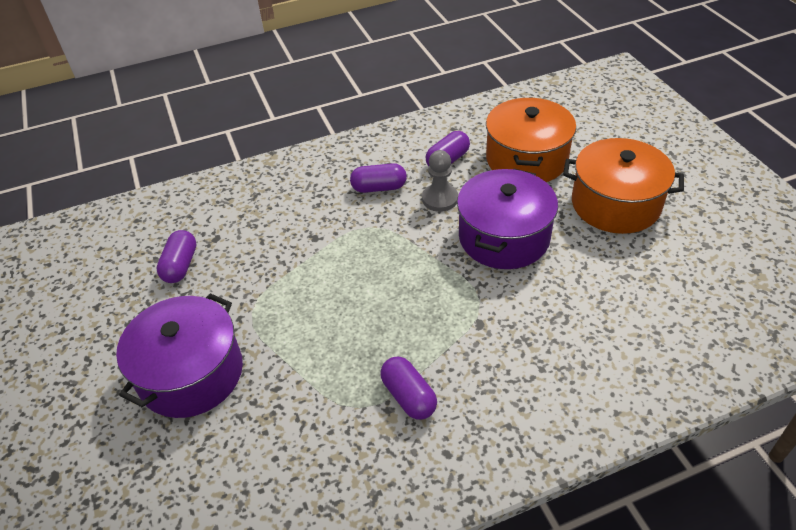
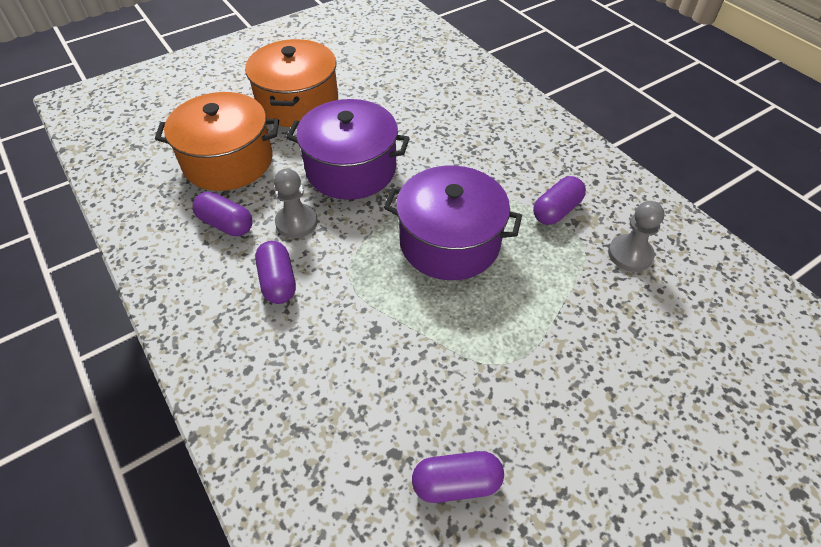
camera: 105 degrees left, 5 degrees up
purple pot [116,293,243,418] -> purple pot moved to [384,166,522,280]
none -> grey pawn [608,201,664,272]

